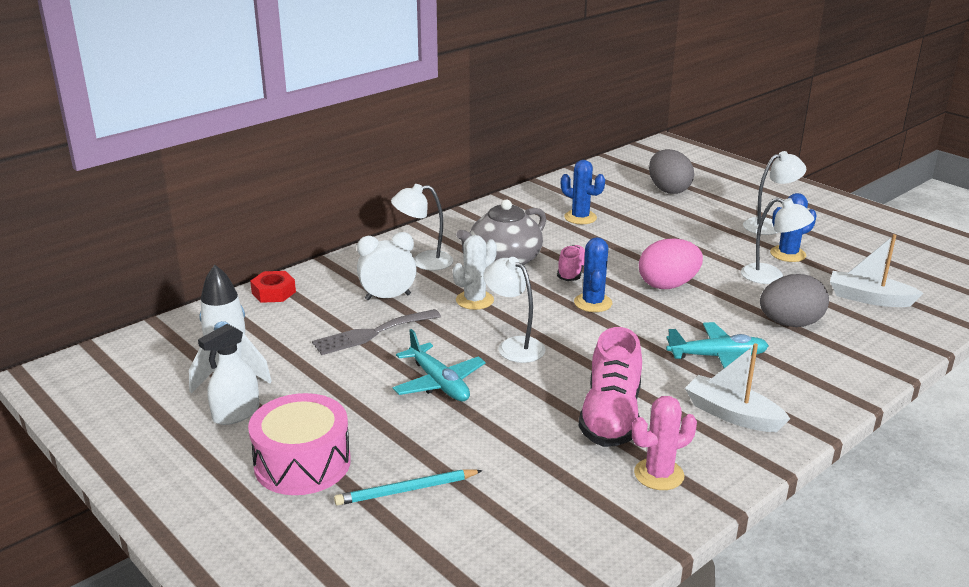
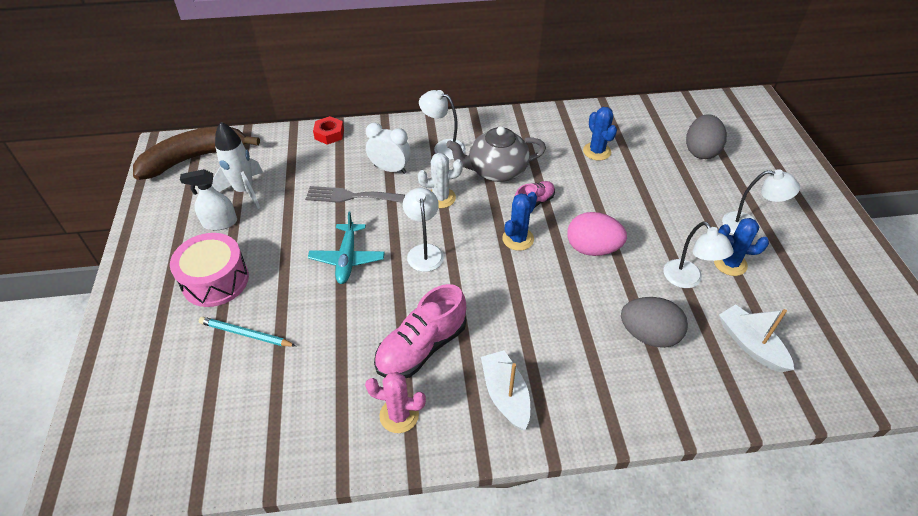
camera: 35 degrees right, 20 degrees up
turquoise plane [666,322,769,368] -> none
none -> brown banana [133,126,260,180]

